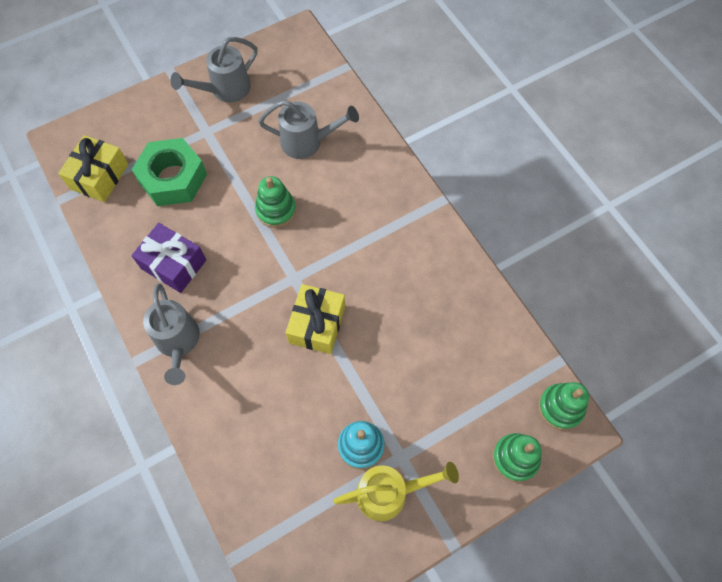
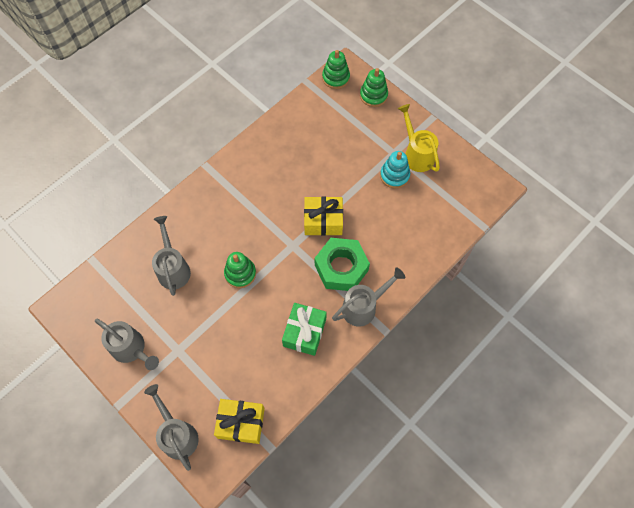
camera: 105 degrees left, 0 degrees up
purple gift [131,223,206,293] -> green gift [282,303,327,356]
green nut [132,138,207,206] -> green nut moved to [315,238,370,291]
none -> grey watering can [144,384,199,471]

